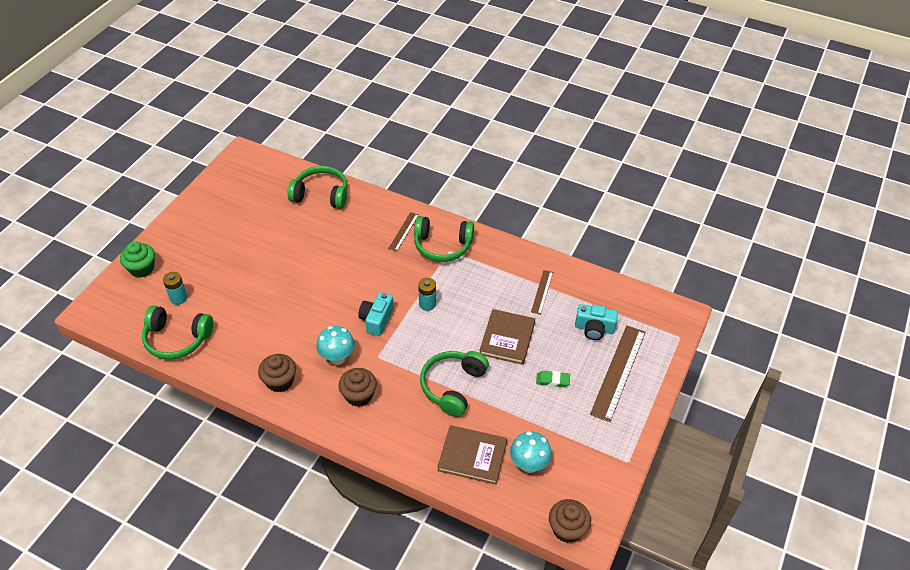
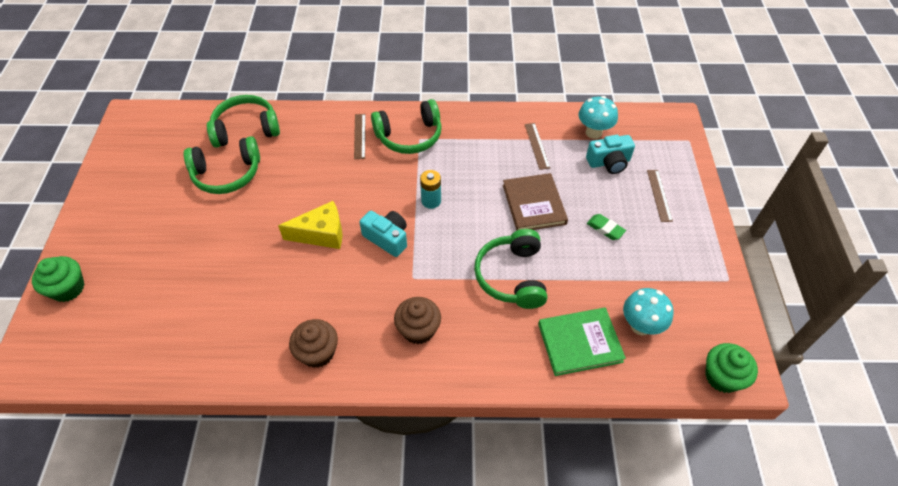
camera: 25 degrees left, 5 degrees up
green headphones [142,306,213,360] -> green headphones moved to [184,136,260,194]
turquoise battery [163,272,188,305] -> none
turquoise mushroom [316,326,355,365] -> turquoise mushroom moved to [579,96,618,139]
turquoise camera [358,292,394,336] -> turquoise camera turned 135 degrees clockwise [360,211,407,257]
brown book [437,425,507,485] -> green book [538,308,626,376]
green eraser [536,371,570,387] -> green eraser turned 60 degrees clockwise [587,214,626,240]
brown cupcake [549,499,591,543] -> green cupcake [705,343,758,393]
brown ruler [590,325,646,422] -> brown ruler [647,170,673,222], size x0.52
none -> yellow cheese [278,201,342,249]

